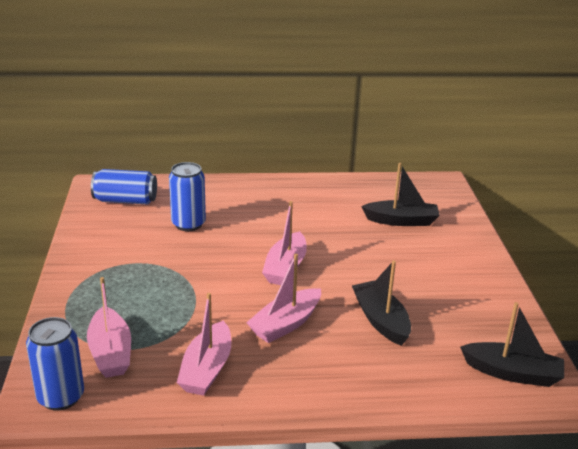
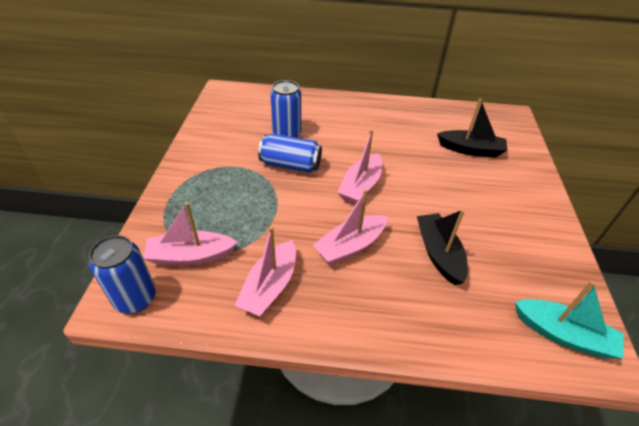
camera: 10 degrees right, 15 degrees up
pink boat [87,277,131,378] -> pink boat turned 90 degrees clockwise [143,202,238,266]
blue can [91,169,157,205] -> blue can moved to [258,134,322,173]
black boat [460,302,564,387] -> turquoise boat [515,281,624,359]

